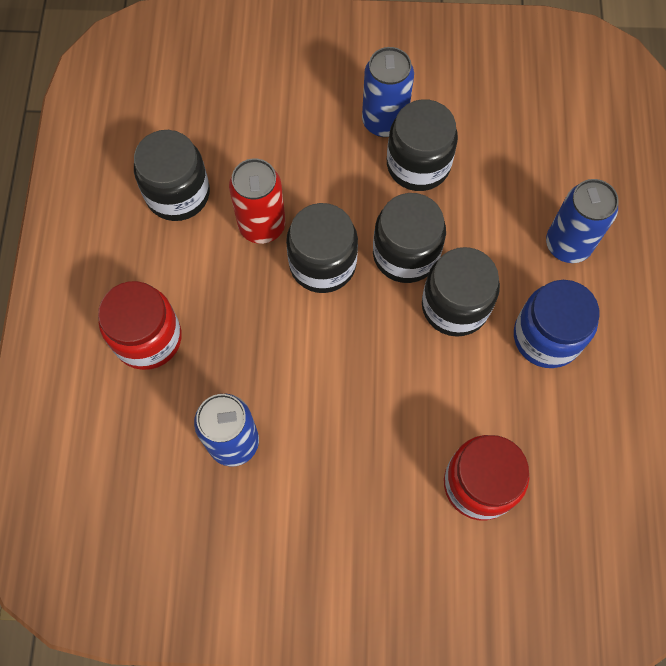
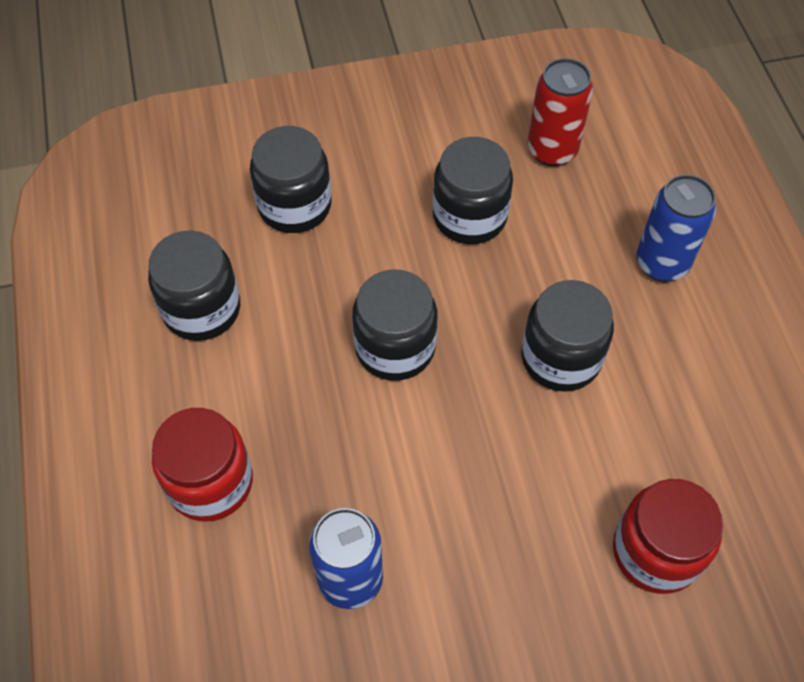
camera: 15 degrees left, 10 degrees down
red can [229,158,285,244] -> red can moved to [527,58,593,166]
blue can [362,47,414,137] -> none
black jar [373,193,446,283] -> black jar moved to [250,126,332,233]
blue jar [514,280,599,368] -> none

